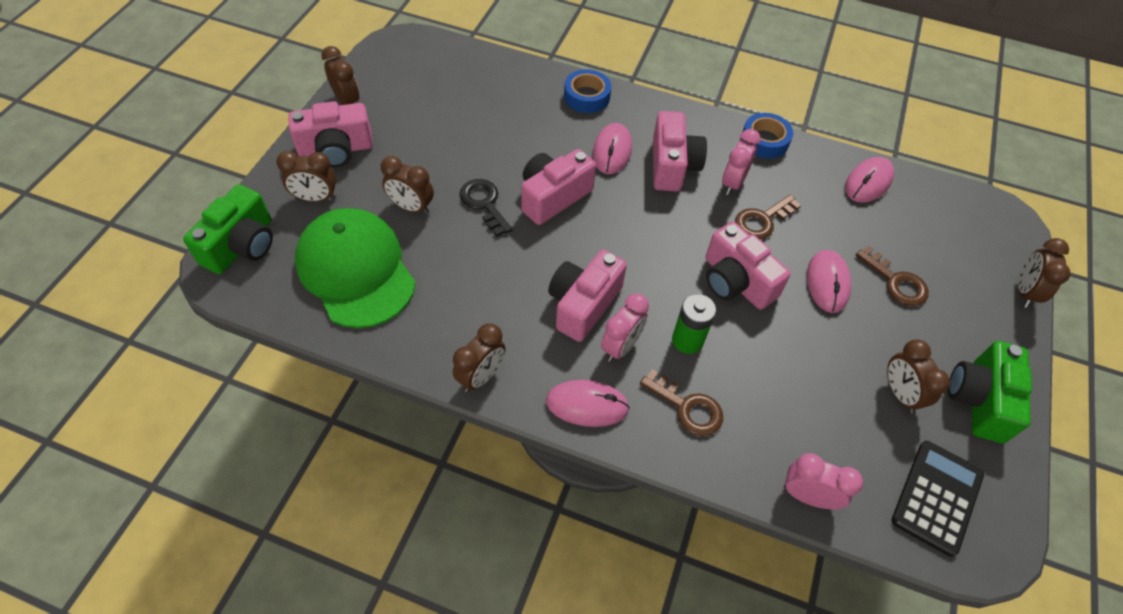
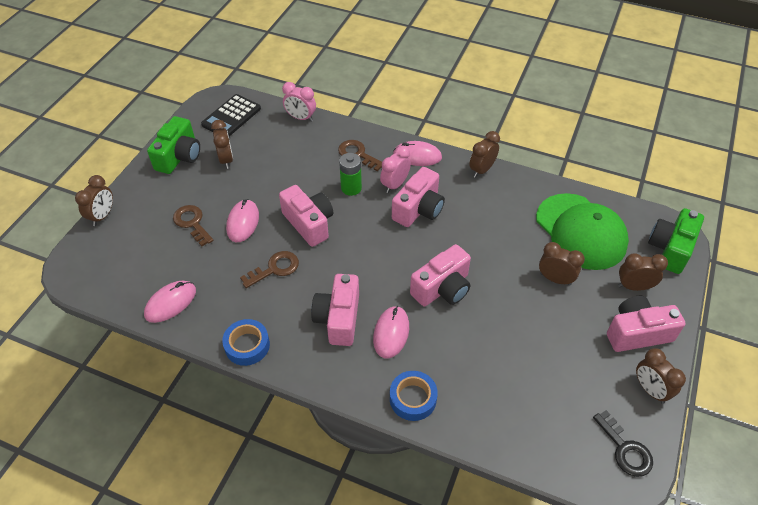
camera: 175 degrees left, 5 degrees down
black key [459,179,512,237] -> black key moved to [593,410,653,477]
pink clock [722,129,761,195] -> none

